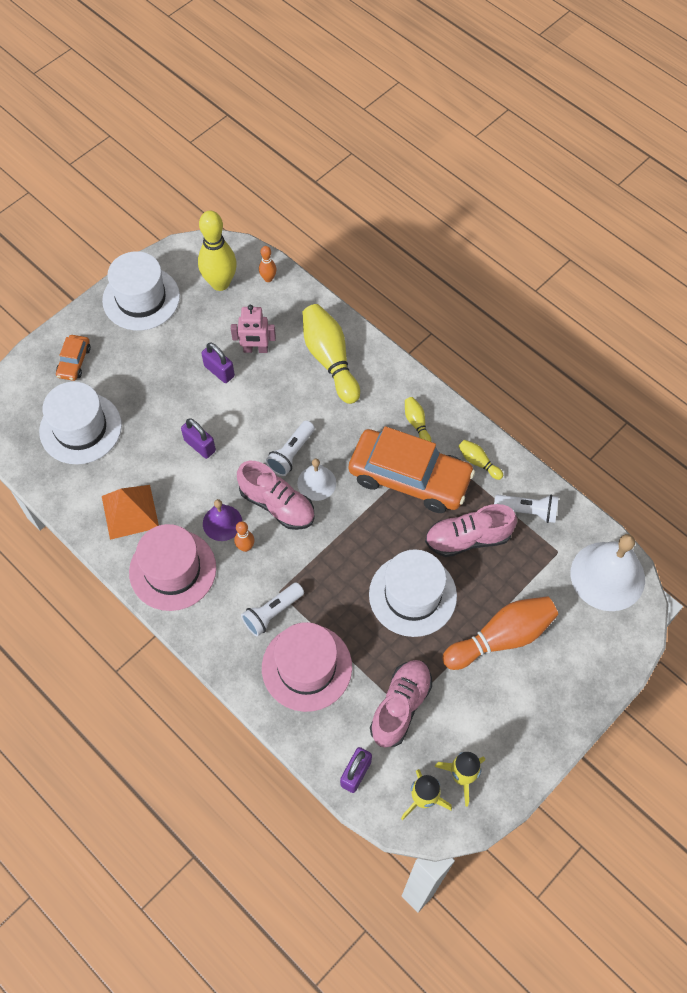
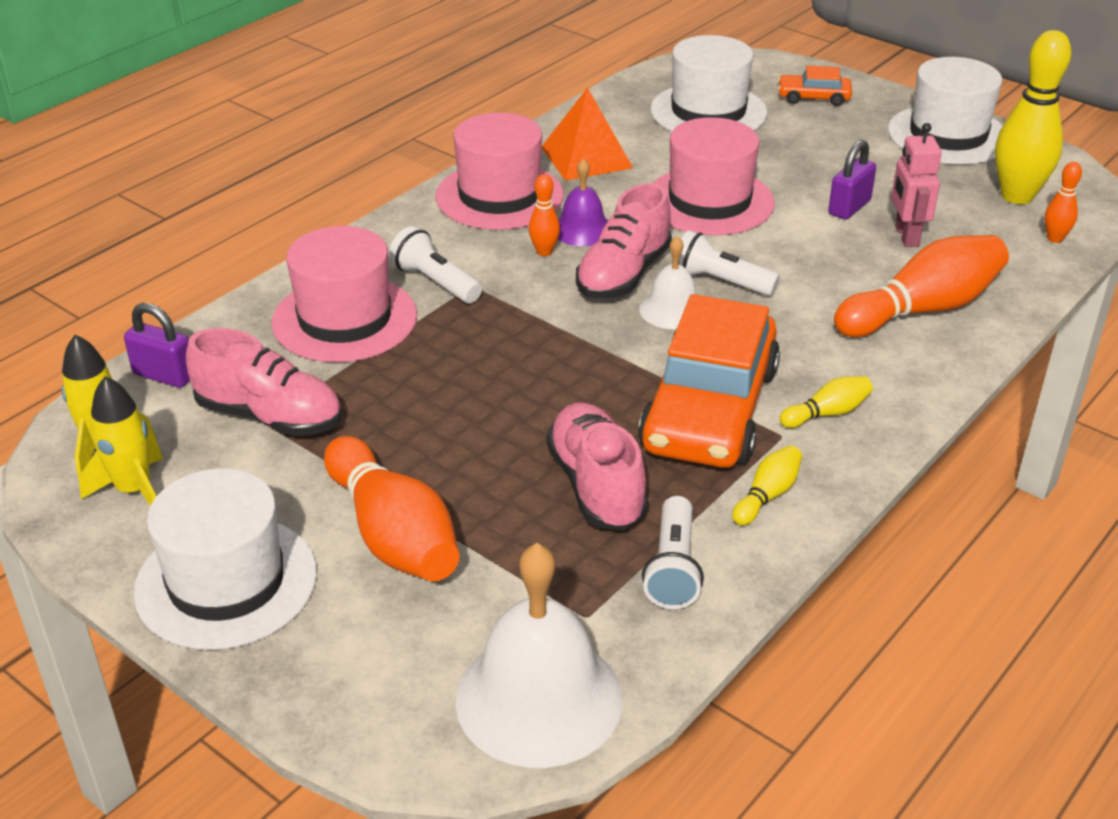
camera: 85 degrees right, 25 degrees down
purple padlock [181,418,216,459] -> pink hat [652,117,775,235]
yellow bowling pin [303,304,360,404] -> orange bowling pin [834,235,1009,337]
white hat [369,549,457,637] -> white hat moved to [133,468,317,650]

